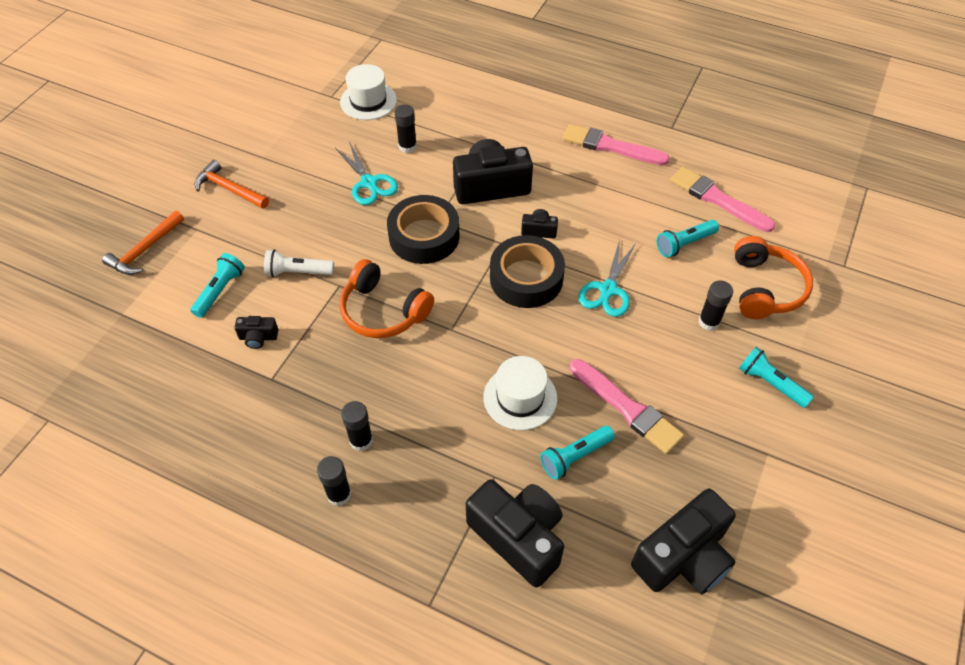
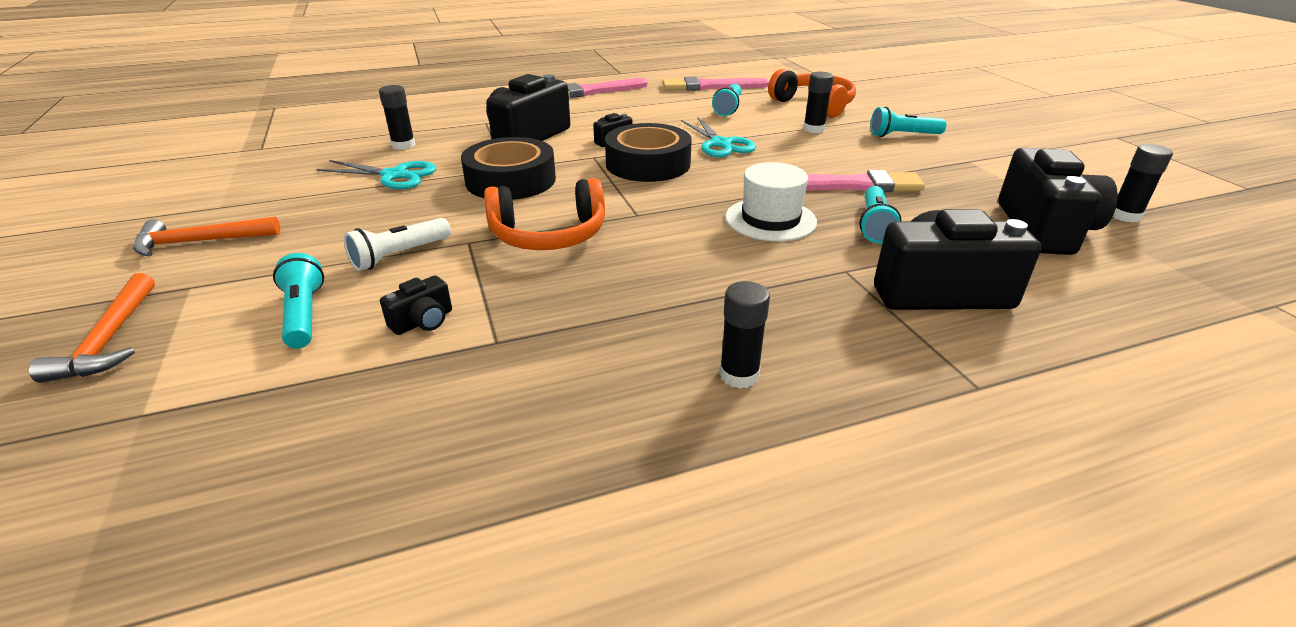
camera: 45 degrees left, 20 degrees down
white hat [340,64,397,120] -> none
black glue stick [341,401,373,451] -> black glue stick moved to [1113,144,1173,223]

